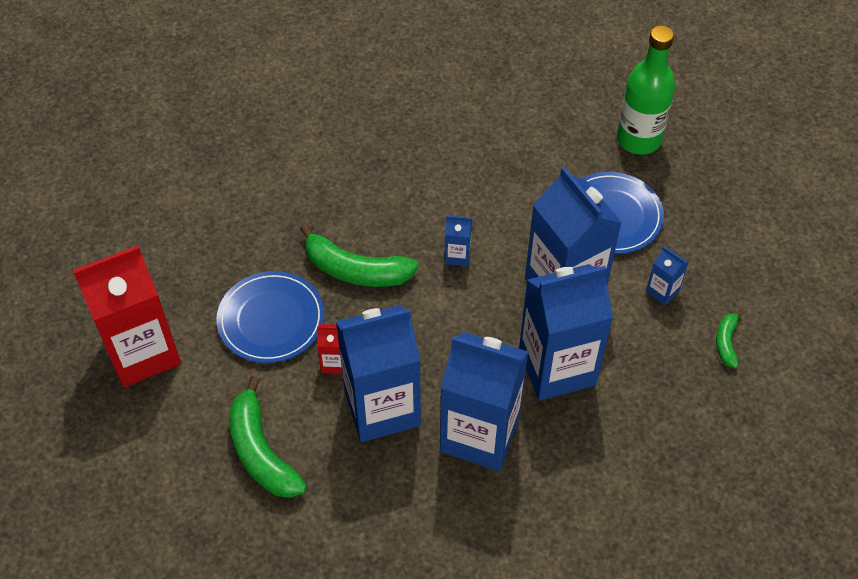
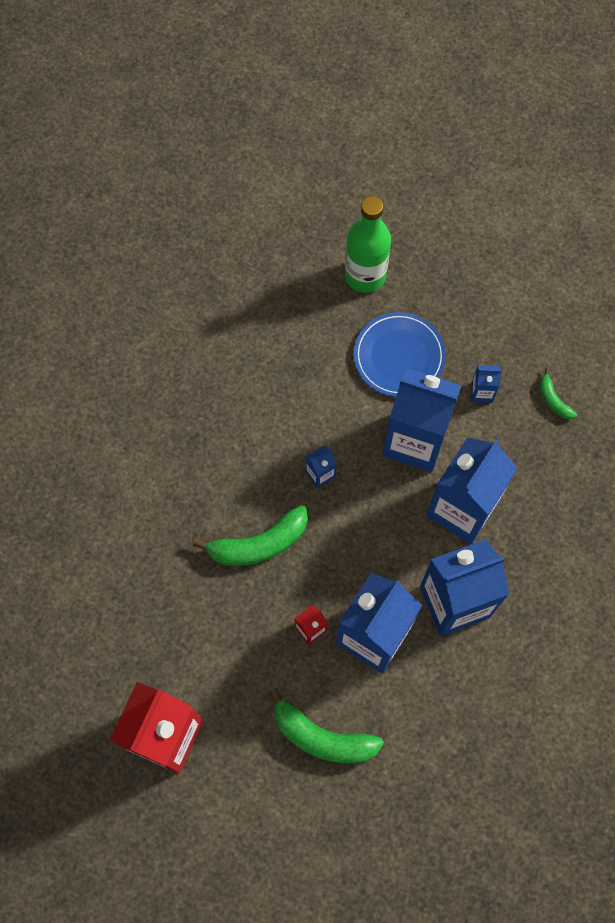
camera: 40 degrees left, 15 degrees up
blue plate [216,271,324,363] -> none

